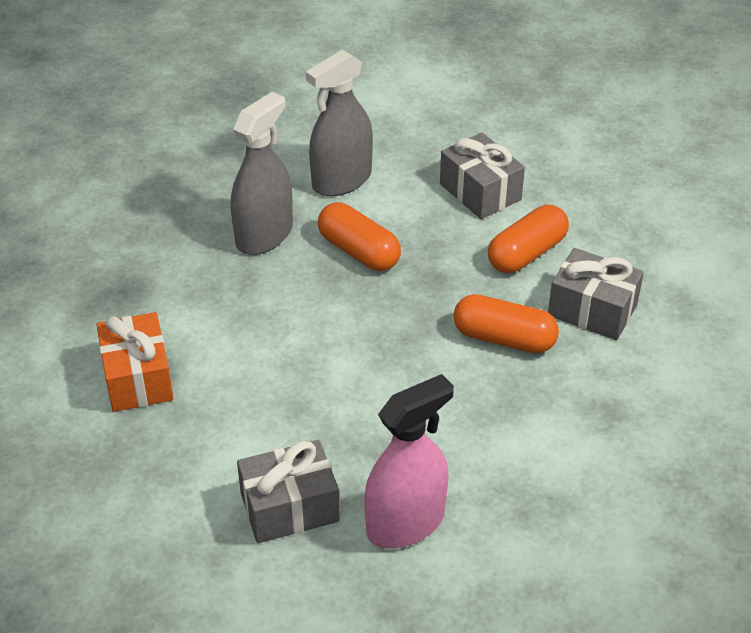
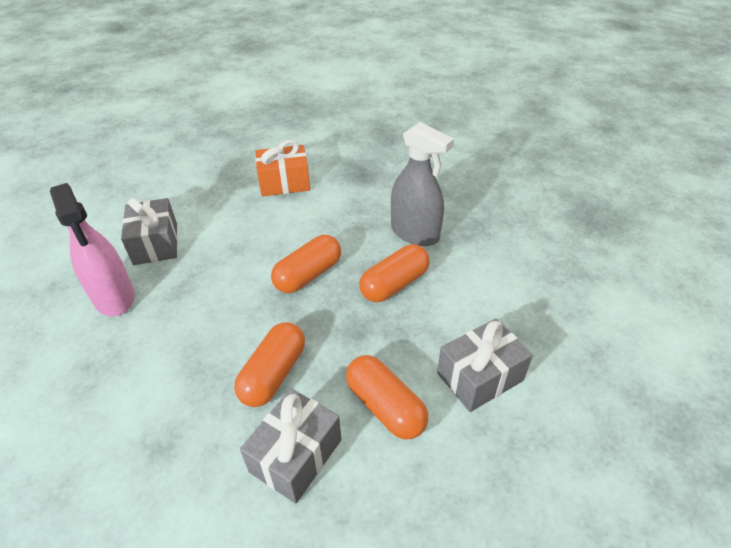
camera: 95 degrees right, 0 degrees up
grey spray bottle [306,50,373,196] -> none
none -> orange capsule [271,235,341,293]

